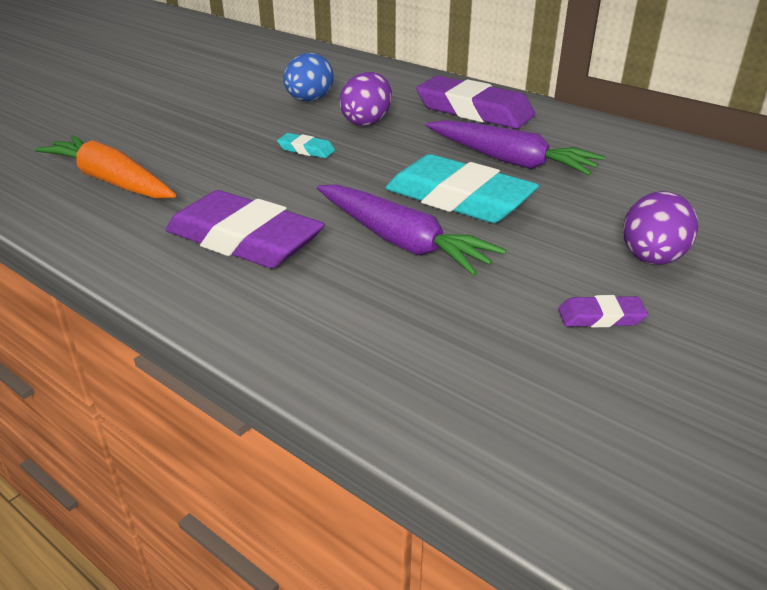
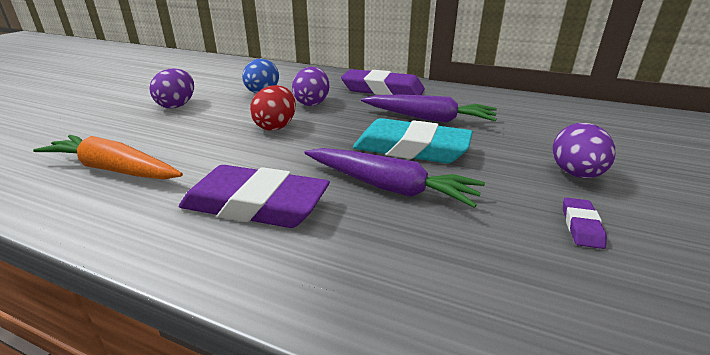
camera: 15 degrees left, 5 degrees down
turquoise eraser [277,133,335,158] -> red egg [250,85,296,131]
purple eraser [558,295,648,328] -> purple eraser turned 60 degrees counterclockwise [563,198,607,249]
none -> purple egg [149,69,194,108]

